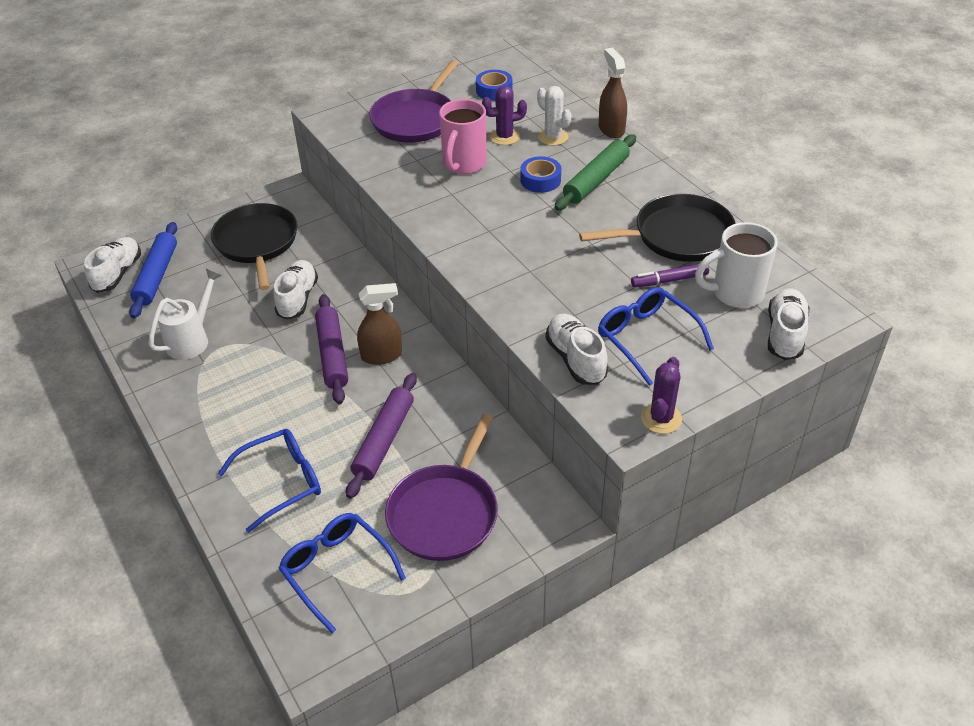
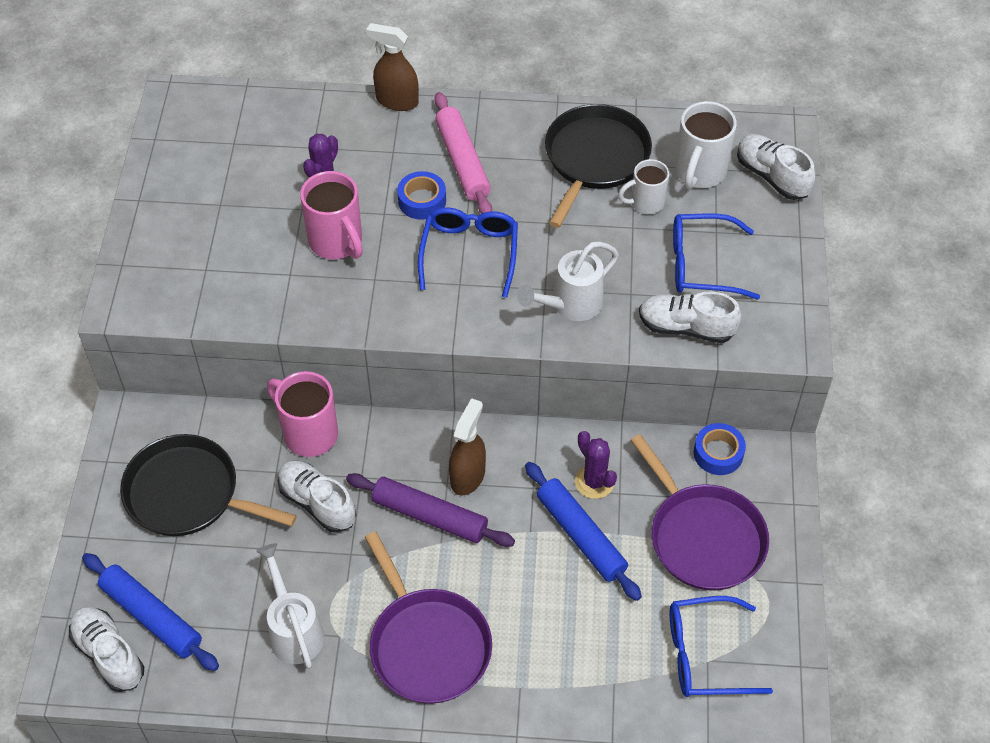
camera: 55 degrees left, 10 degrees up
blue glasses [218,429,321,533] -> blue glasses moved to [418,208,518,298]
purple rolling pin [346,373,417,499] -> blue rolling pin [525,462,642,601]
purple pan [369,60,459,143] -> purple pan moved to [365,532,492,704]
blue tape [476,70,512,101] -> blue tape moved to [694,423,746,475]
white cactus [537,86,571,146] -> none
green rolling pin [554,134,636,211] -> pink rolling pin [434,92,492,214]
purple marker [631,264,709,287] -> white mug [618,159,669,214]
purple cactus [641,357,682,434] -> purple cactus moved to [575,431,617,499]
none -> pink mug [267,371,338,457]
none -> white watering can [517,241,619,321]

